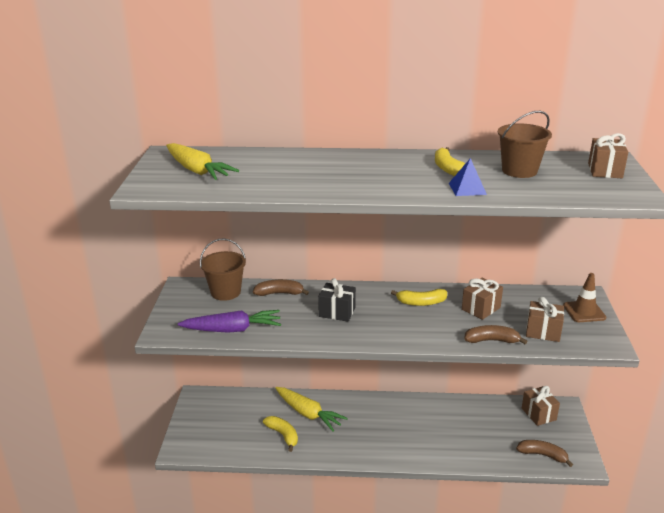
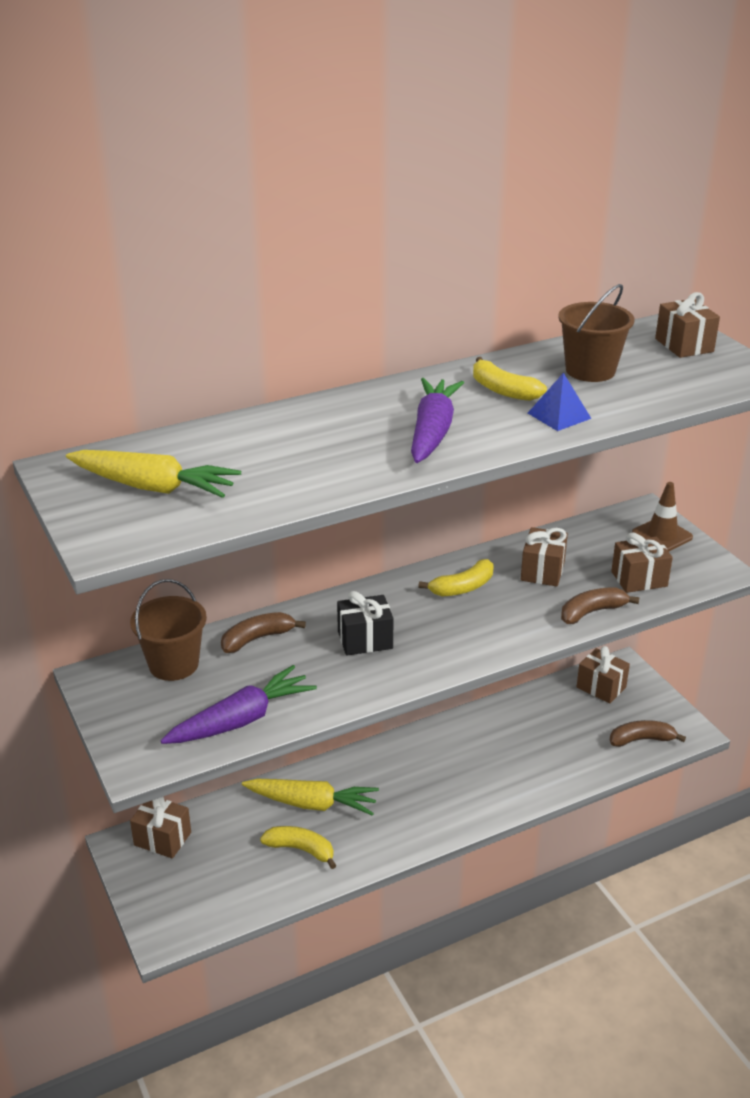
camera: 30 degrees left, 5 degrees up
none -> brown gift [130,797,191,858]
none -> purple carrot [411,378,464,463]

